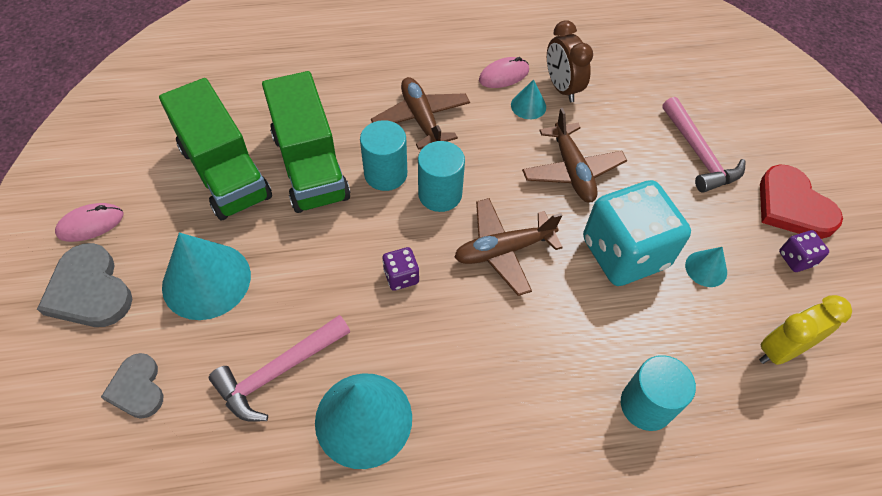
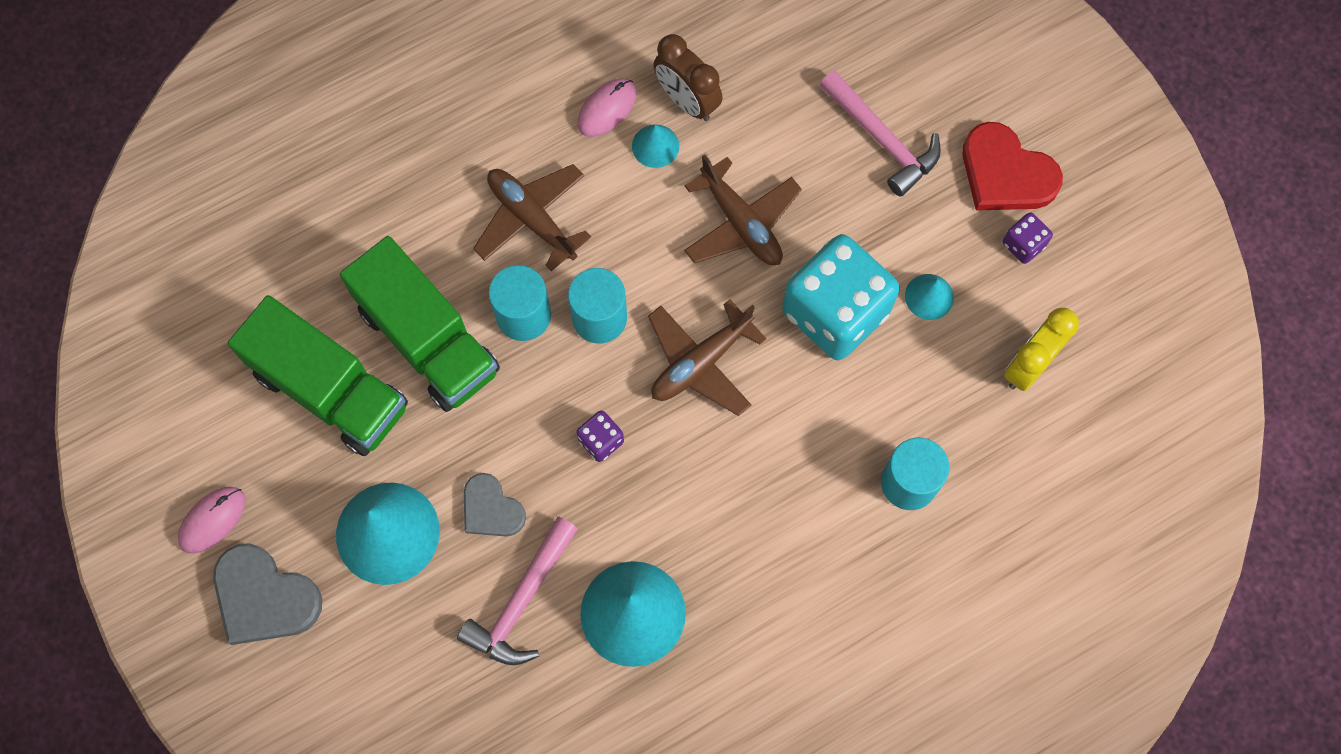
camera: 20 degrees left, 15 degrees up
grey heart [101,353,163,419] -> grey heart moved to [464,473,526,537]

